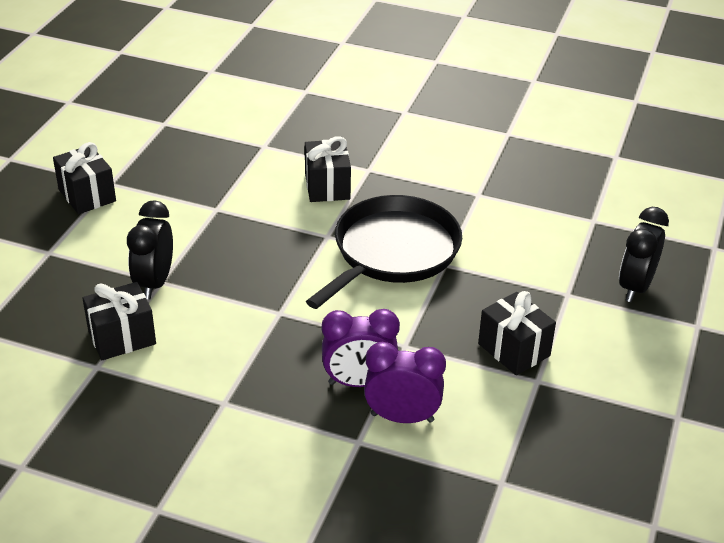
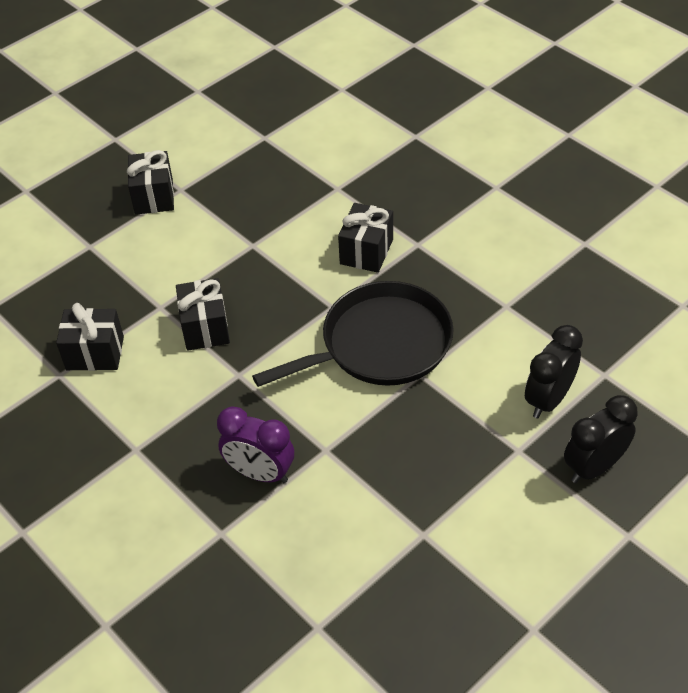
camera: 30 degrees right, 10 degrees up
black clock [127,200,173,299] -> black clock moved to [525,325,583,419]
purple clock [364,342,446,423] -> none
black gift [478,291,556,375] -> black gift moved to [176,278,230,351]

